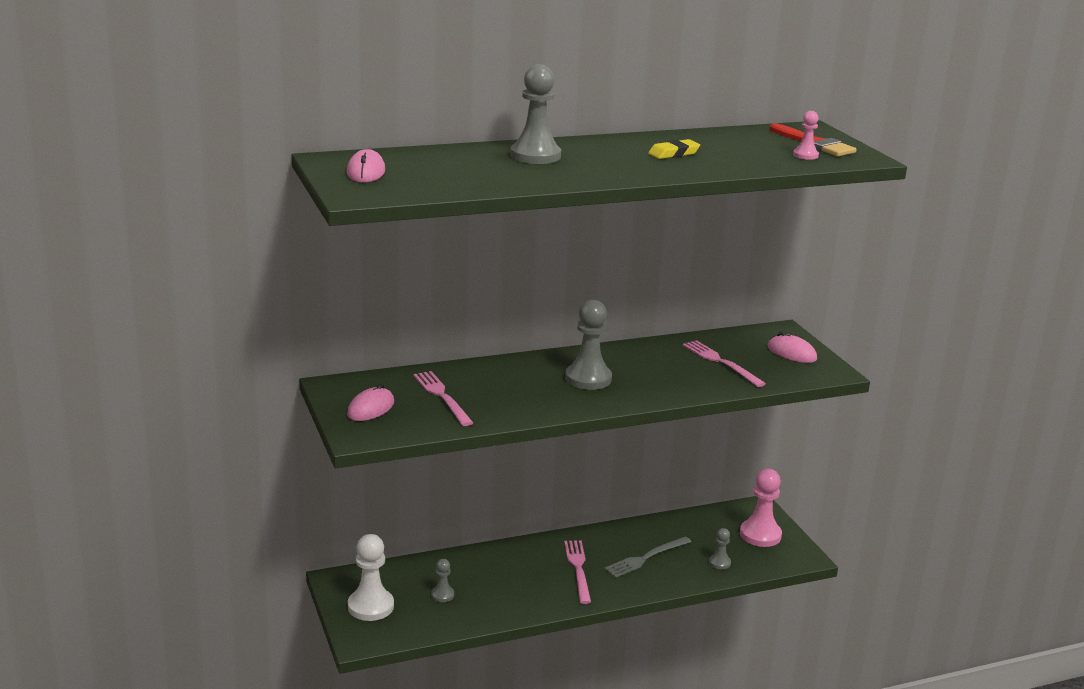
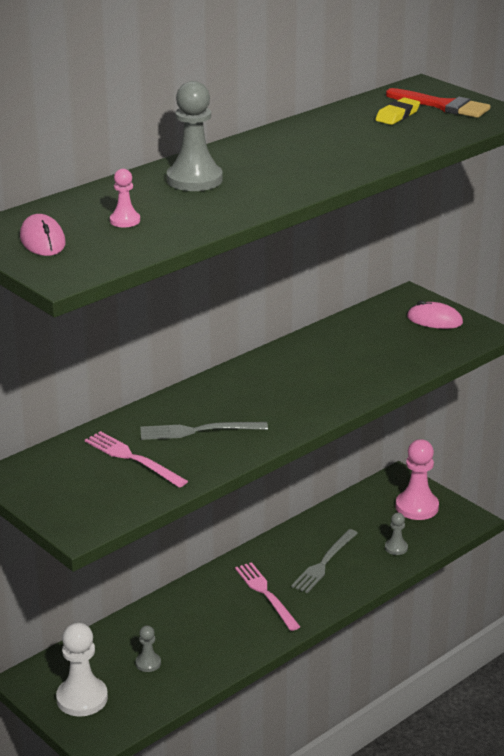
camera: 20 degrees left, 5 degrees up
pink mouse [347,384,394,421] -> none
grey pawn [565,300,612,390] -> none
yellow eraser [648,139,700,159] -> yellow eraser moved to [375,97,420,125]
pink fork [682,340,766,387] -> none
pink pawn [793,111,819,160] -> pink pawn moved to [110,169,140,227]
none -> grey fork [140,422,268,440]

